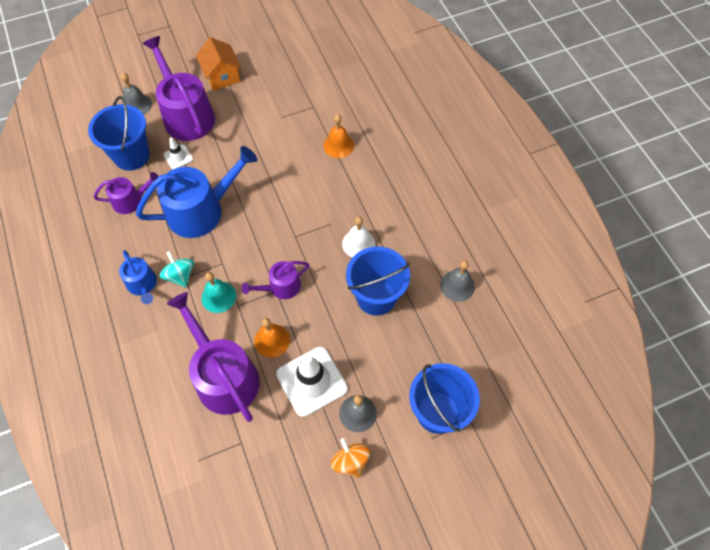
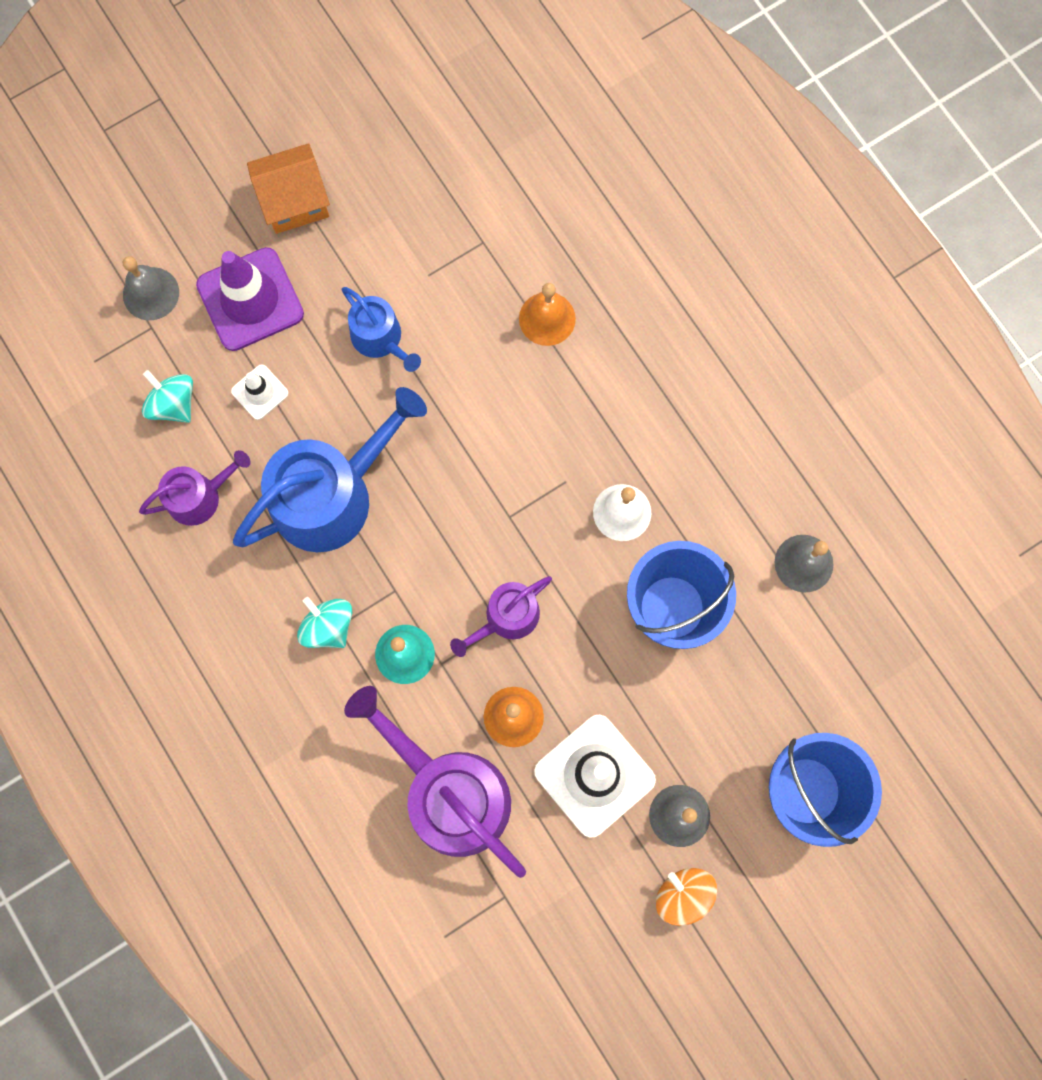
camera: 10 degrees left, 15 degrees up
blue bucket [88,96,150,171] -> turquoise spinning top [142,370,193,423]
blue watering can [119,250,157,304] -> blue watering can moved to [342,287,421,372]
purple watering can [142,36,215,141] -> purple traffic cone [196,247,304,351]
orange house [196,37,241,91] -> orange house turned 75 degrees counterclockwise [247,143,330,234]

